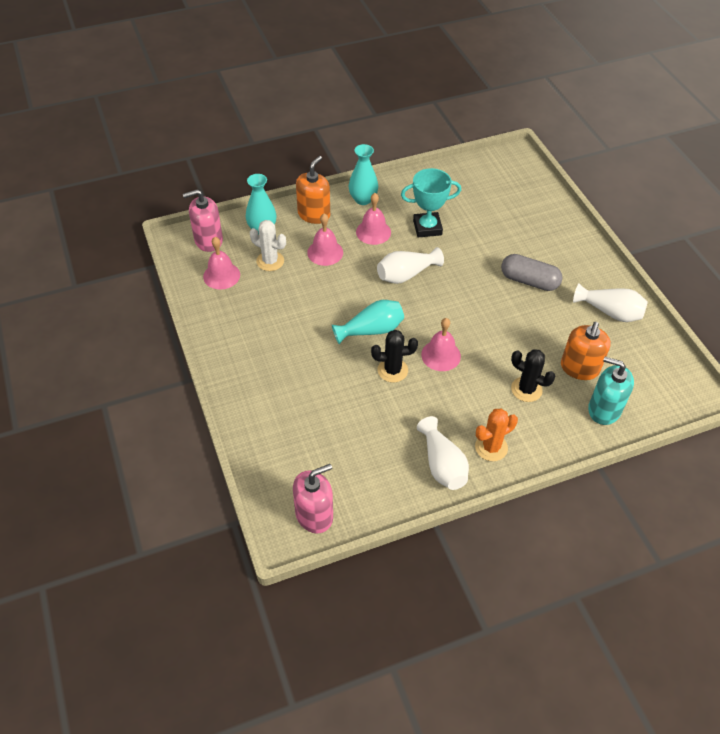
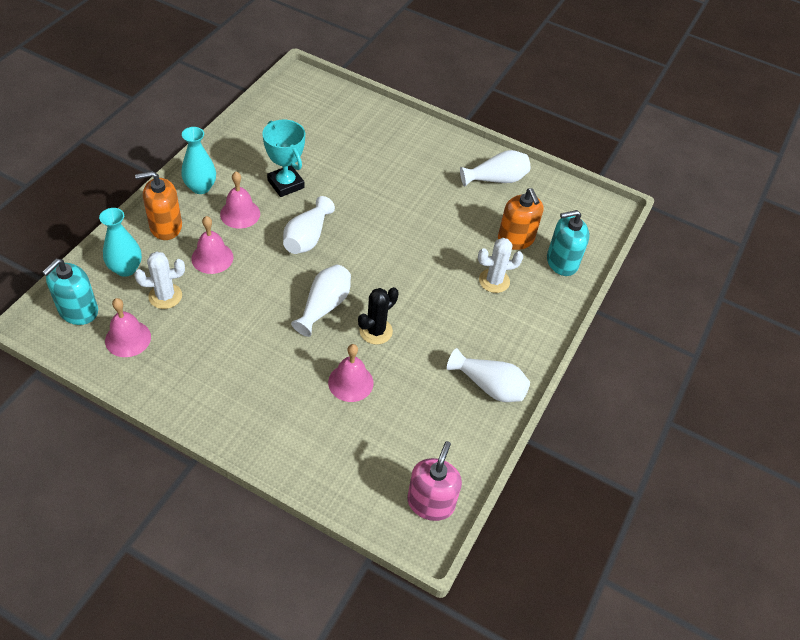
camera: 45 degrees left, 0 degrees up
pink soap dispenser [183,190,223,252] -> turquoise soap dispenser [42,259,98,325]
orange soap dispenser [296,156,330,224] -> orange soap dispenser turned 90 degrees counterclockwise [135,171,182,240]
turquoise vase [332,300,404,344] -> white vase [291,265,351,337]
turquoise trophy [401,168,461,237] -> turquoise trophy turned 75 degrees counterclockwise [262,119,305,197]
pink bell [421,318,461,371] -> pink bell moved to [328,344,373,402]
orange cactus [475,408,518,461] -> none
grey capsule [501,254,562,291] -> none
black cactus [511,349,555,402] -> white cactus [478,238,523,293]

